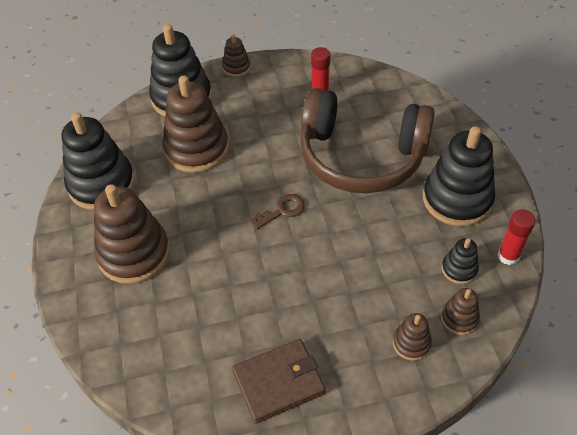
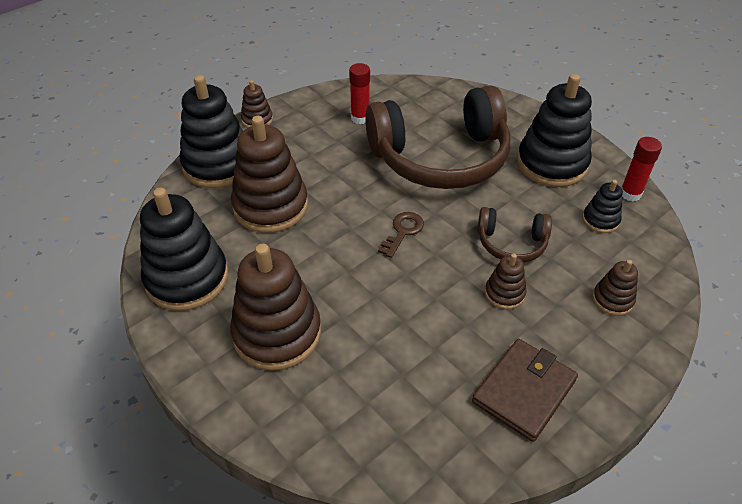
camera: 30 degrees left, 5 degrees down
brown stacking toy [441,288,480,335] -> brown stacking toy moved to [485,253,527,309]
none -> brown headphones [478,207,552,263]

